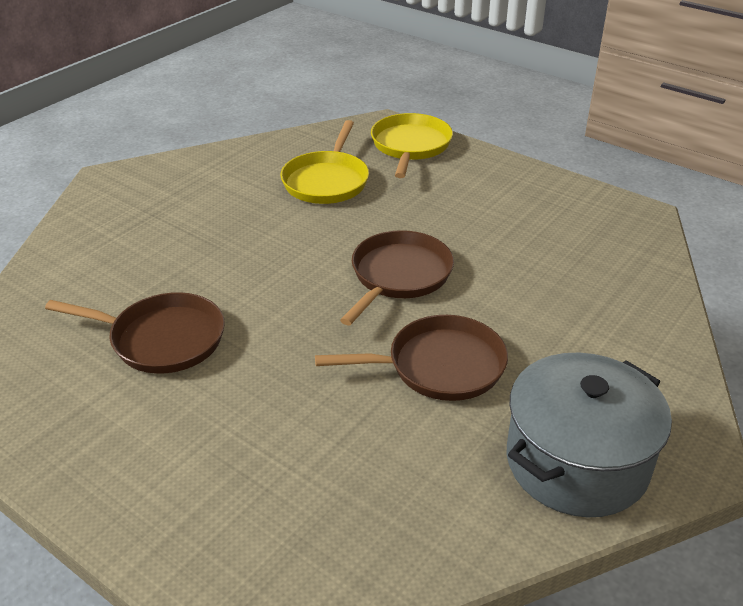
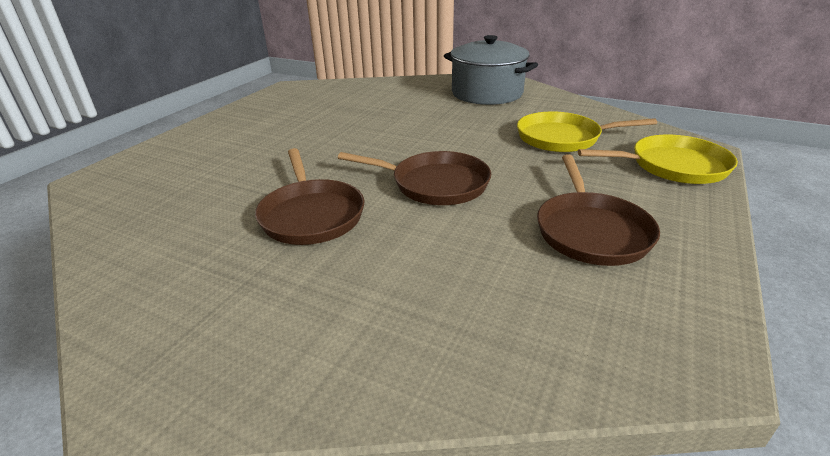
camera: 80 degrees right, 5 degrees down
brown pan [45,292,225,374] -> brown pan moved to [537,155,660,266]
grey pot [507,353,672,517] -> grey pot moved to [444,35,538,105]

